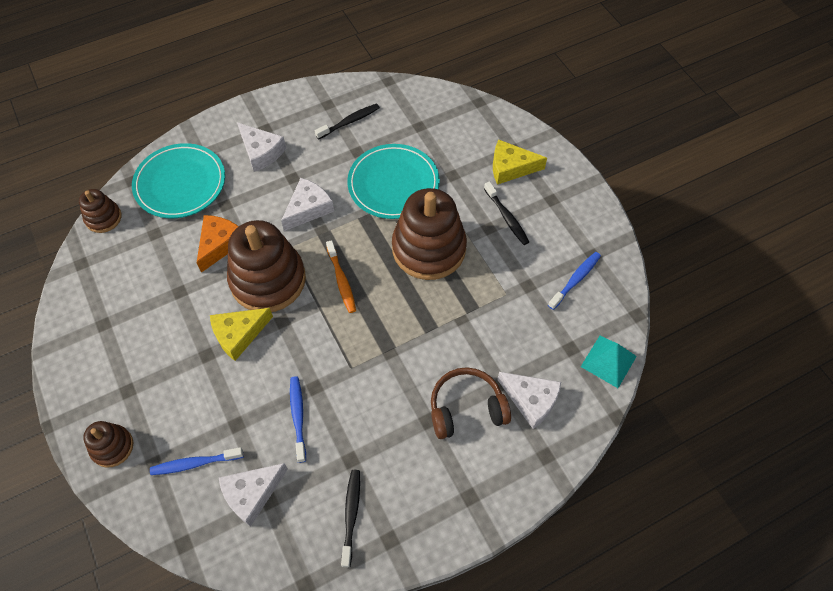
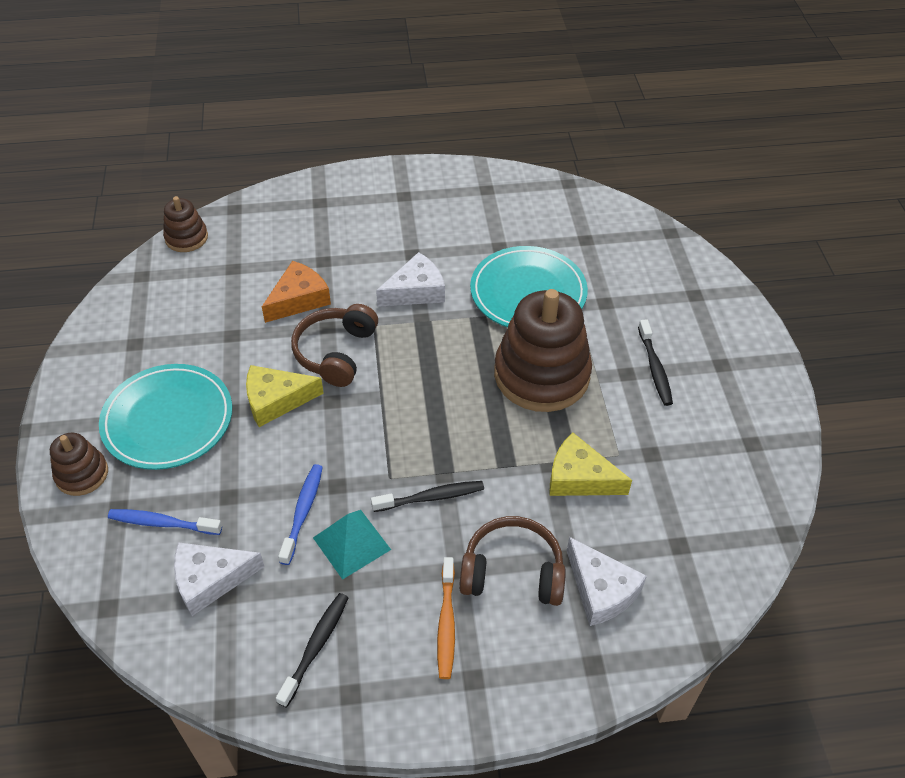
camera: 20 degrees right, 10 degrees down
turquoise plate [132,143,225,218] -> turquoise plate moved to [99,364,232,470]
brown stacking toy [227,220,306,312] -> brown headphones [291,304,378,387]
white cheese [237,122,286,172] -> none
black toothbrush [315,103,380,140] -> black toothbrush moved to [371,481,484,512]
orange toothbrush [326,240,356,313] -> orange toothbrush moved to [437,557,455,679]
yellow cheese [493,140,547,185] -> yellow cheese moved to [550,433,632,496]
blue toothbrush [548,252,601,310] -> none
turquoise pyramid [581,336,637,388] -> turquoise pyramid moved to [313,510,391,580]

